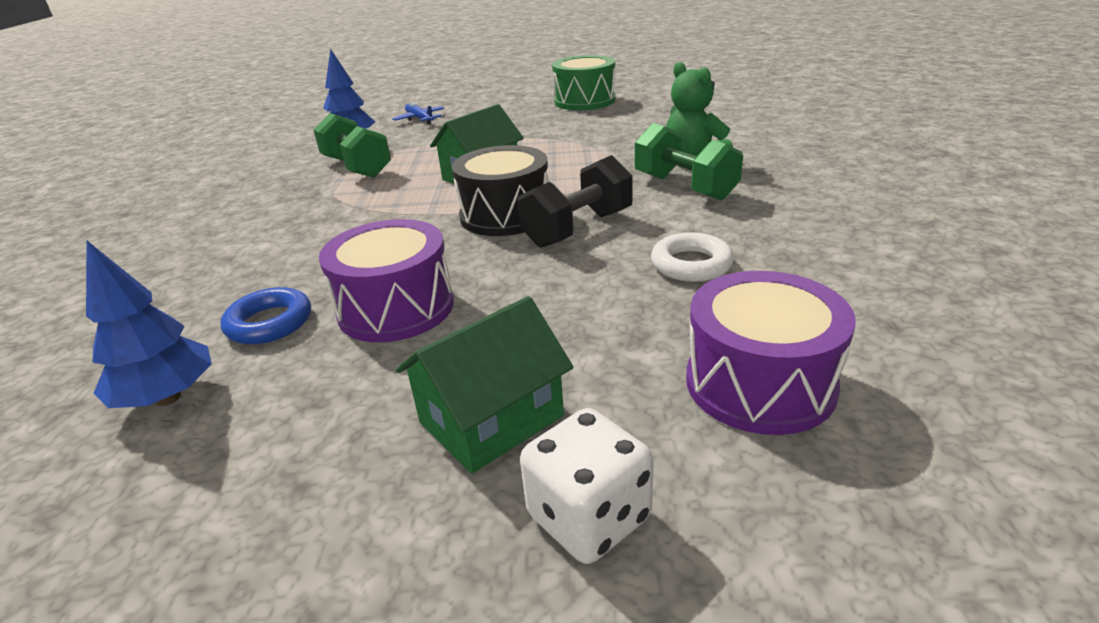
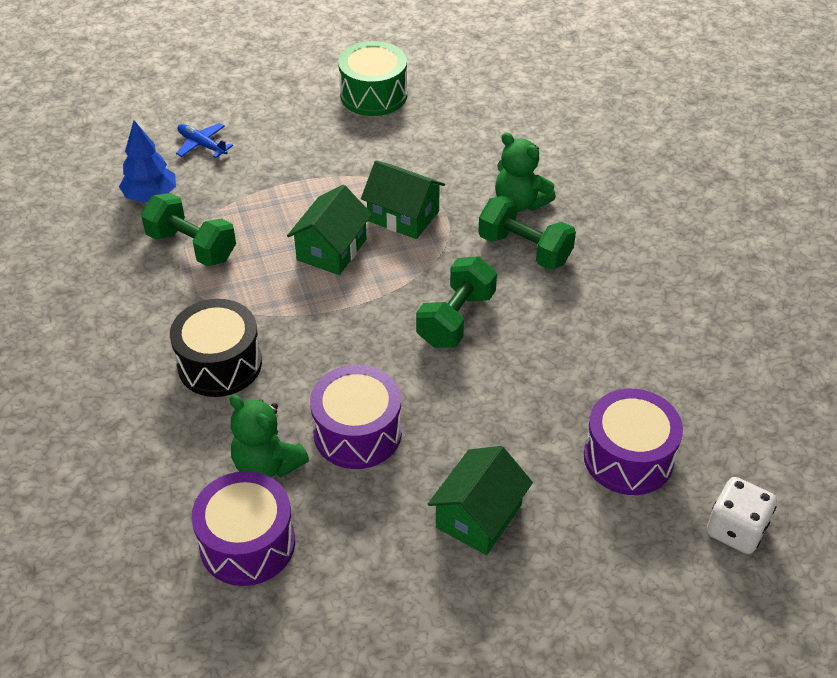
camera: 20 degrees left, 15 degrees up
blue tree [86,241,212,408] -> purple drum [192,471,295,586]
blue ring [221,287,311,344] -> green teddy bear [229,394,309,478]
black drum [452,145,549,236] -> black drum moved to [170,299,262,397]
black dumbbell [517,155,633,248] -> green dumbbell [416,256,497,348]
white dice [520,408,654,564] -> white dice moved to [707,477,777,554]
white ring [651,232,734,282] -> none
none -> green house [361,160,445,239]

